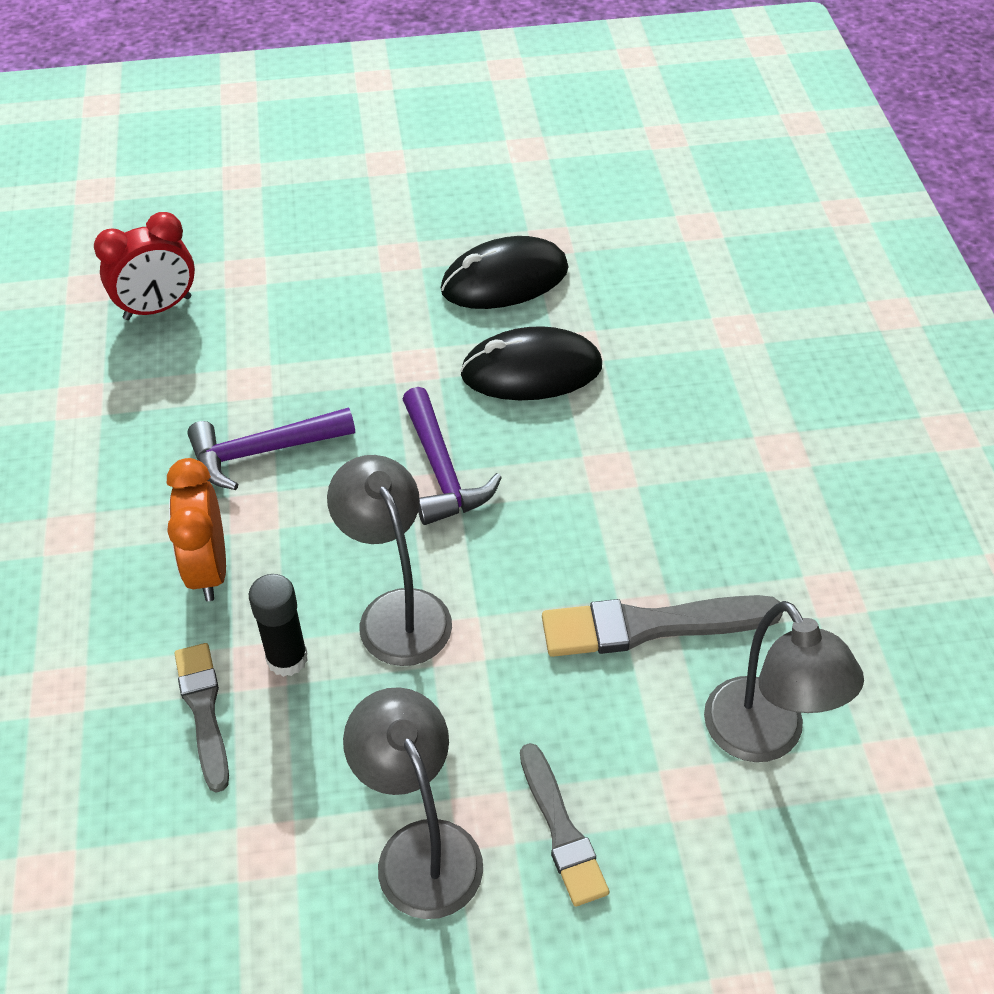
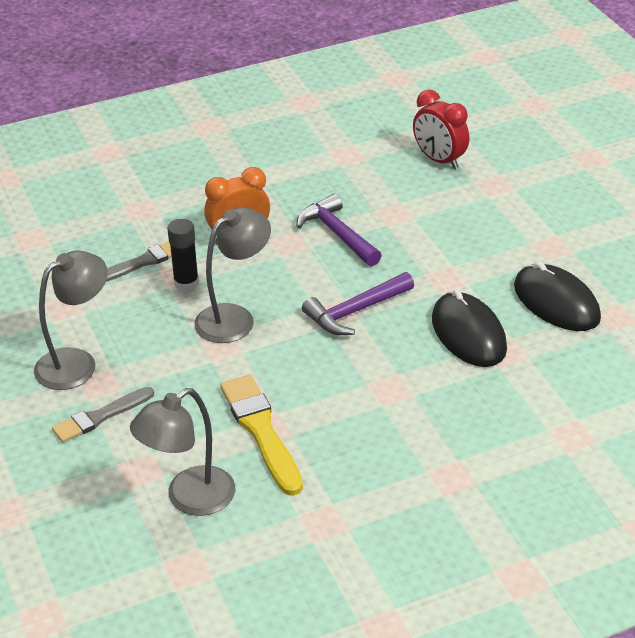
camera: 75 degrees right, 10 degrees down
grey brush [542,595,783,657] -> yellow brush [220,375,303,496]

